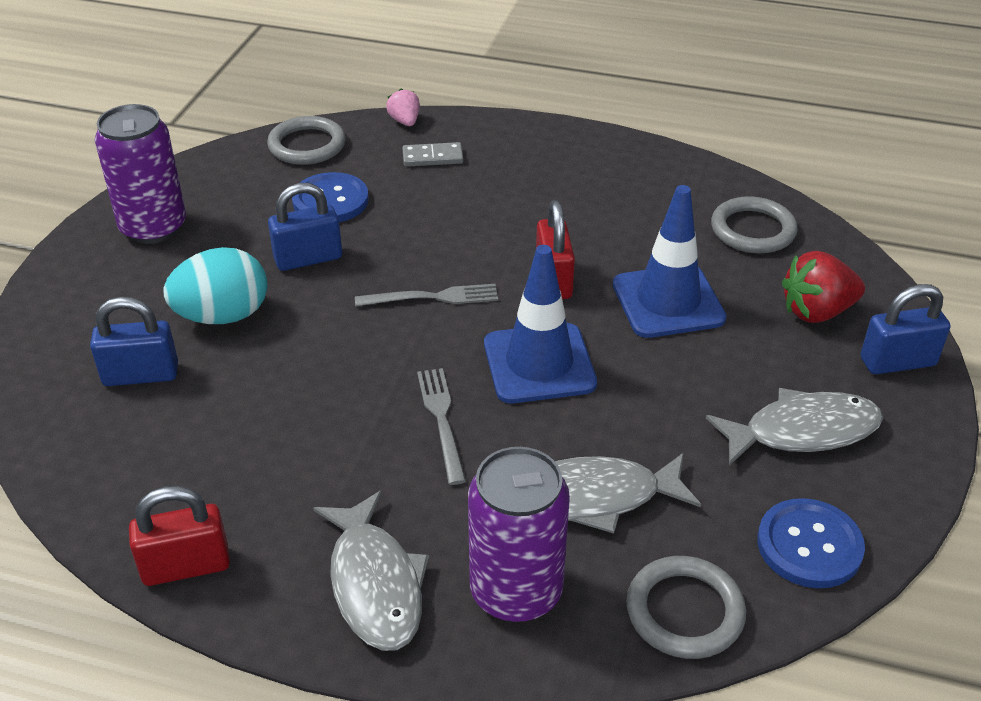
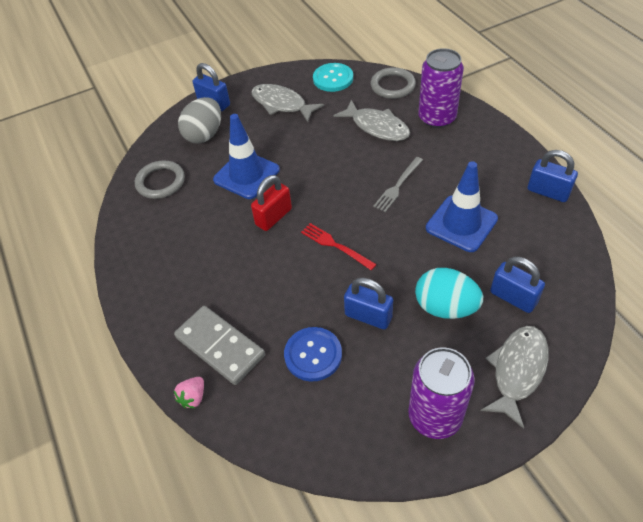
camera: 130 degrees left, 10 degrees up
red padlock [129,486,230,586] -> blue padlock [528,150,578,202]
grey ring [267,116,346,165] -> none
grey fish [313,490,429,651] -> grey fish moved to [481,326,549,429]
grey fork [355,284,498,306] -> red fork [301,223,377,270]
grey domino [402,142,463,167] -> grey domino [174,306,265,385], size x1.89
blue traffic cone [484,245,597,403] -> blue traffic cone moved to [426,161,498,252]
blue button [757,498,865,588] -> turquoise button [313,63,353,92]
red strawberry [782,251,865,323] -> grey egg [178,97,221,143]

